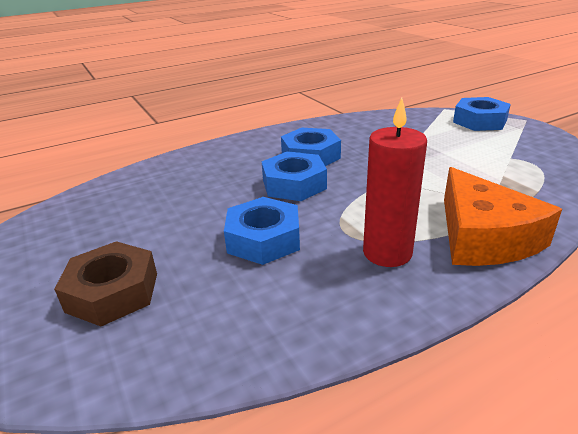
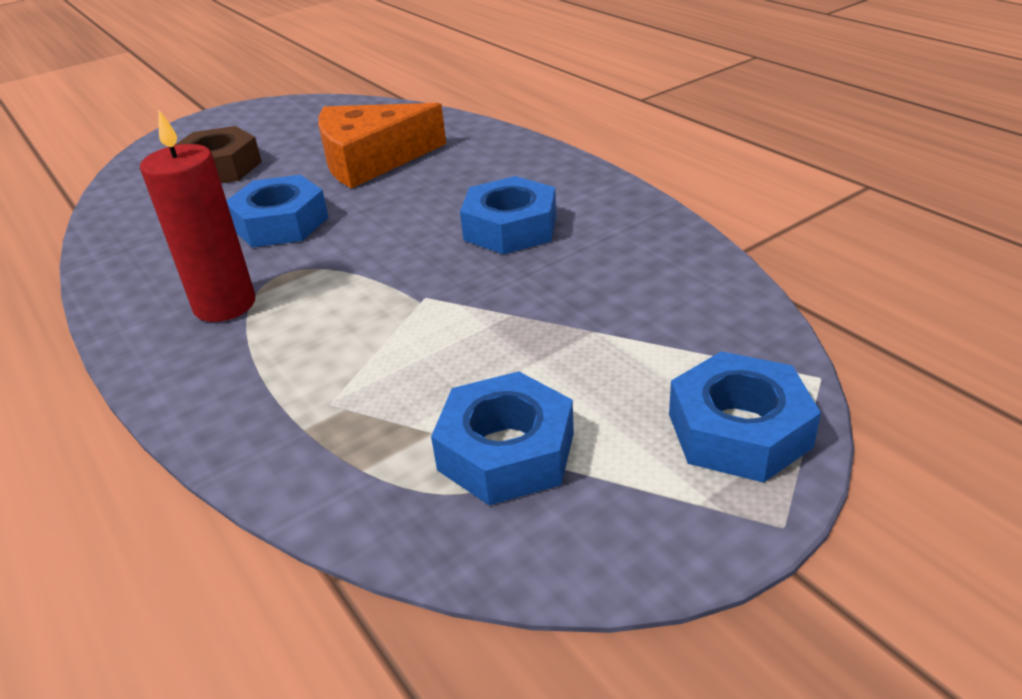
camera: 85 degrees right, 5 degrees up
blue nut [262,151,327,201] -> blue nut moved to [431,371,574,505]
orange cheese [444,167,562,266] -> orange cheese moved to [318,103,446,189]

